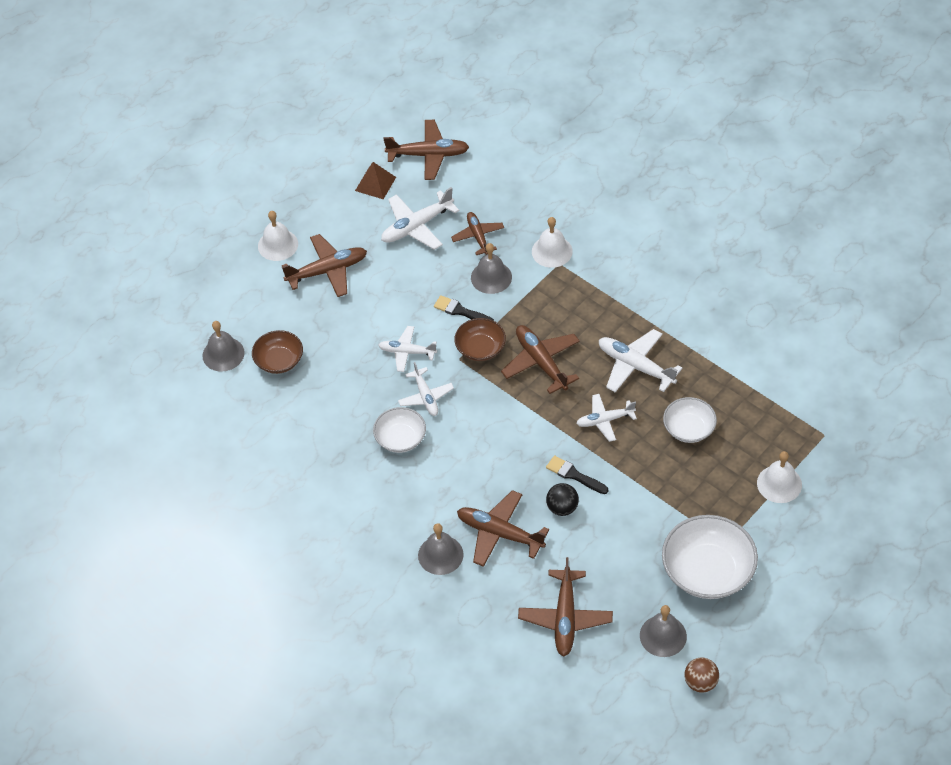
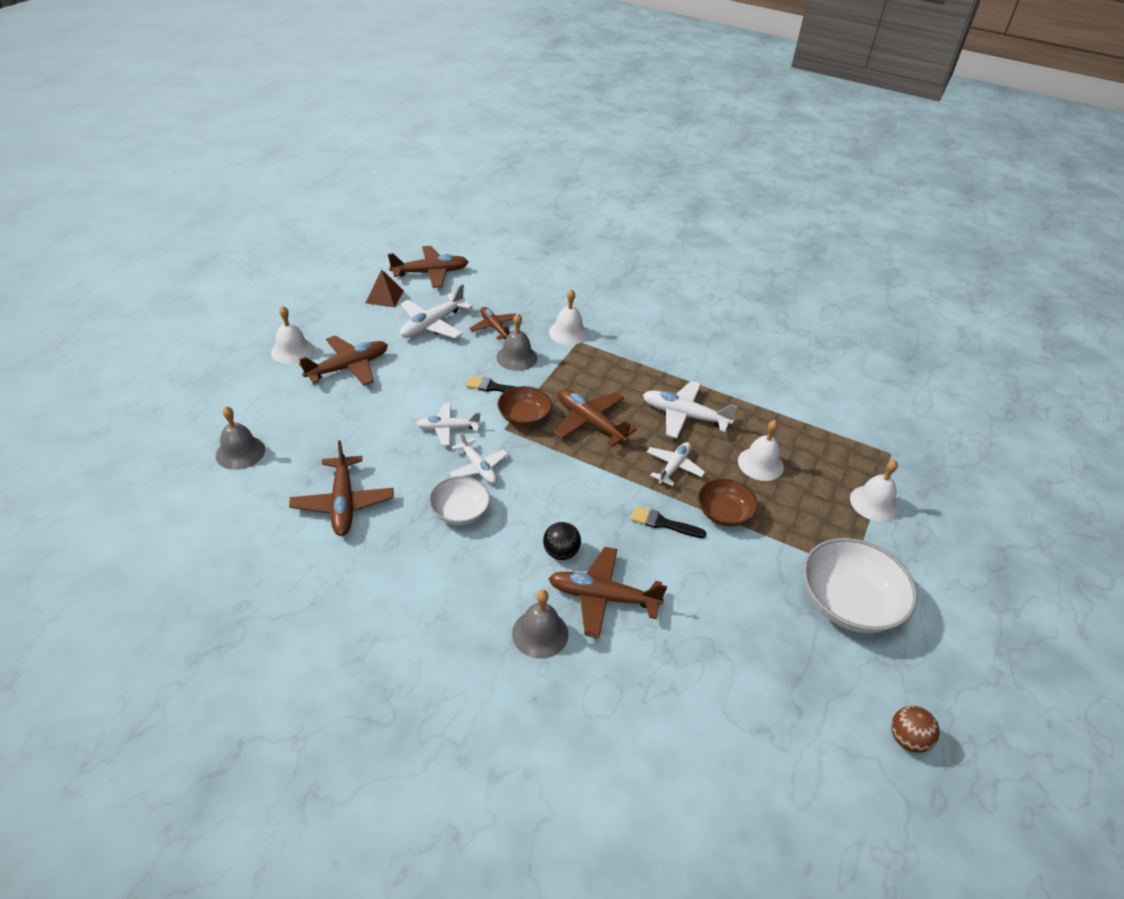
camera: 20 degrees left, 10 degrees down
brown bowl [252,330,303,374] -> brown bowl moved to [698,479,758,527]
brown plane [518,557,613,657] -> brown plane moved to [289,440,394,536]
black ball [546,483,579,516] -> black ball moved to [543,522,581,560]
white plane [576,394,637,442] -> white plane turned 150 degrees clockwise [647,442,705,486]
grey bell [640,605,687,657] -> none
white bowl [663,397,717,443] -> white bell [738,420,784,481]

